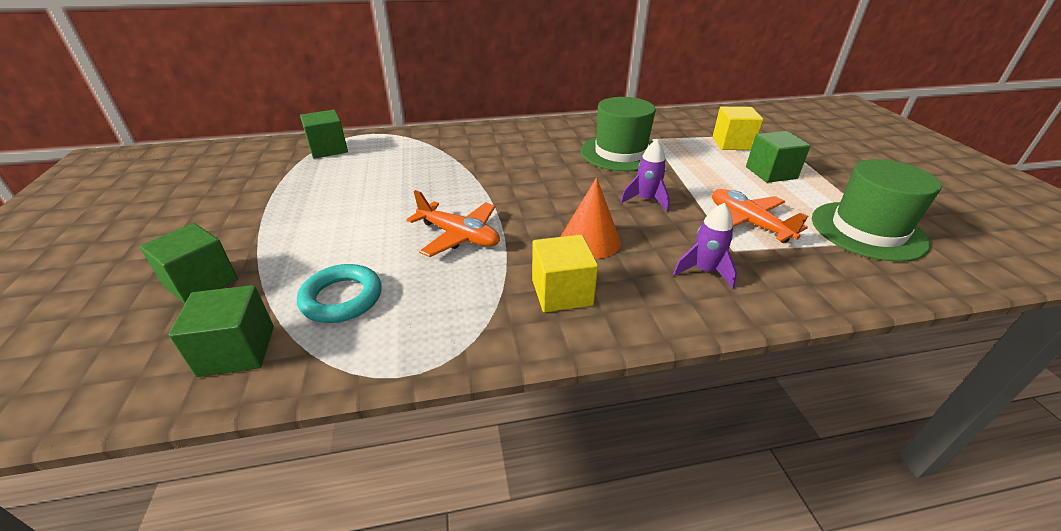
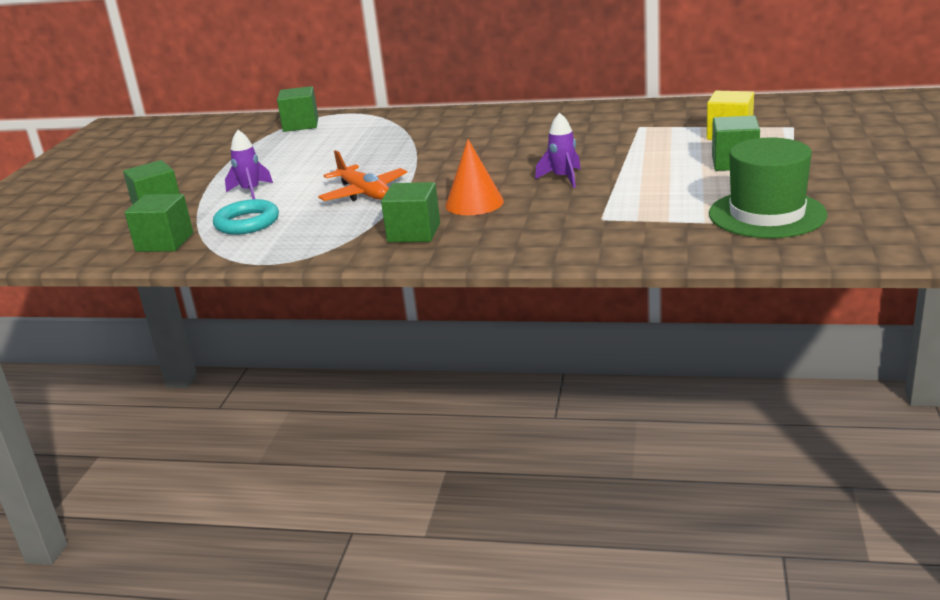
camera: 25 degrees right, 10 degrees down
yellow cube [532,235,598,312] -> green cube [381,182,440,242]
green hat [581,97,656,171] -> none
purple rocket [673,203,737,288] -> purple rocket moved to [225,130,273,199]
orange plane [712,189,808,243] -> none

